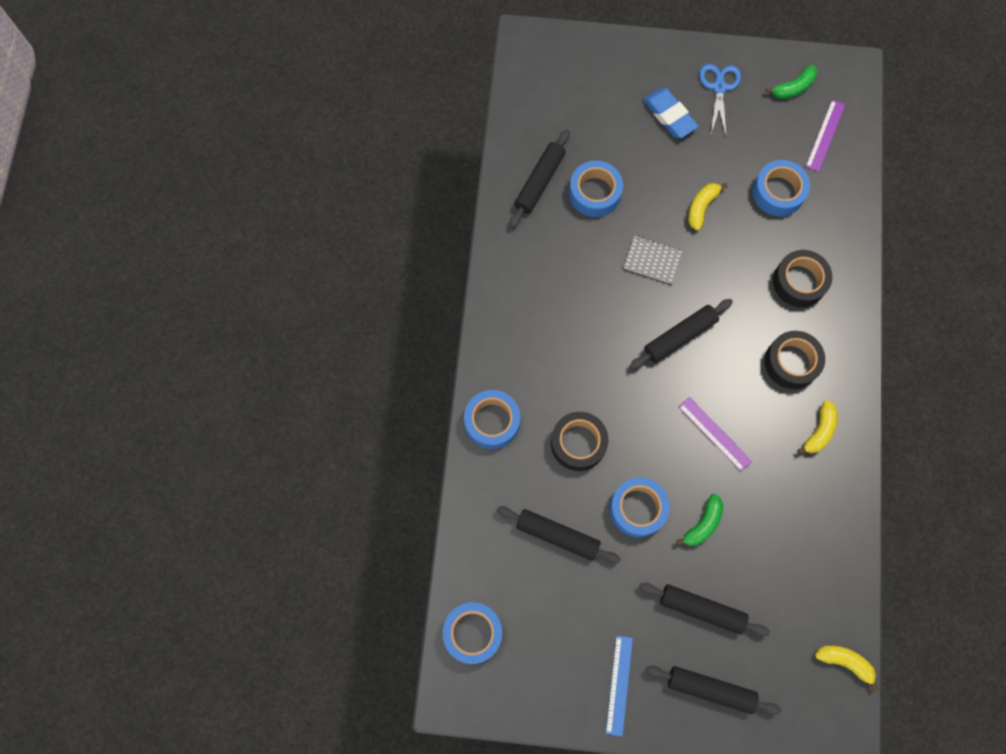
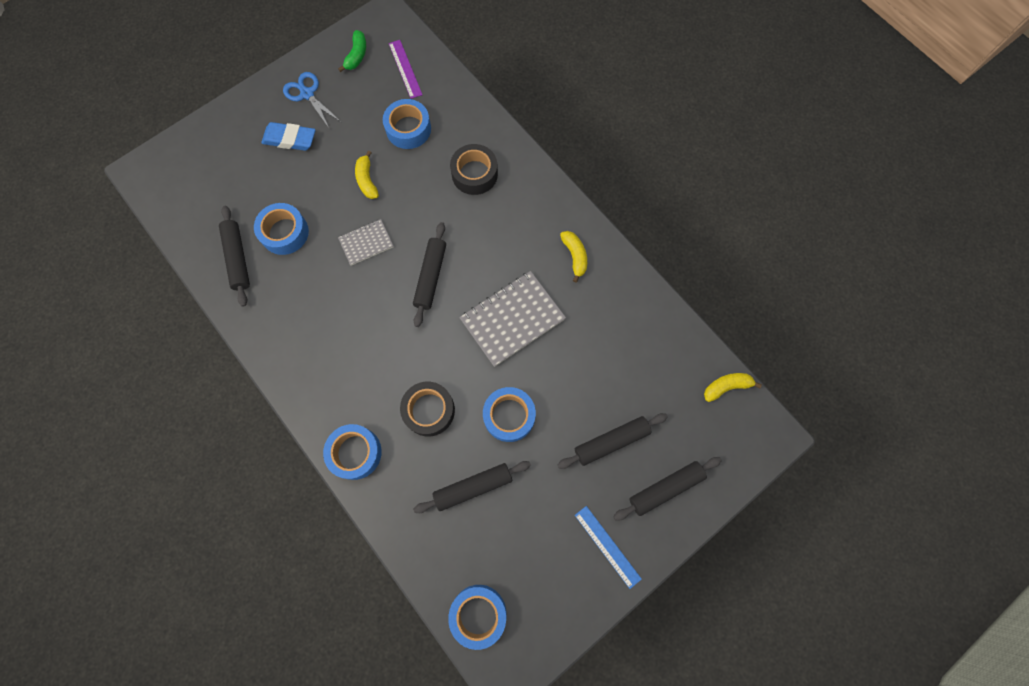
camera: 45 degrees left, 0 degrees up
green banana [676,494,723,546] -> none
purple ruler [678,397,752,472] -> grey notebook [459,271,566,367]
black tape [765,331,825,389] -> none

